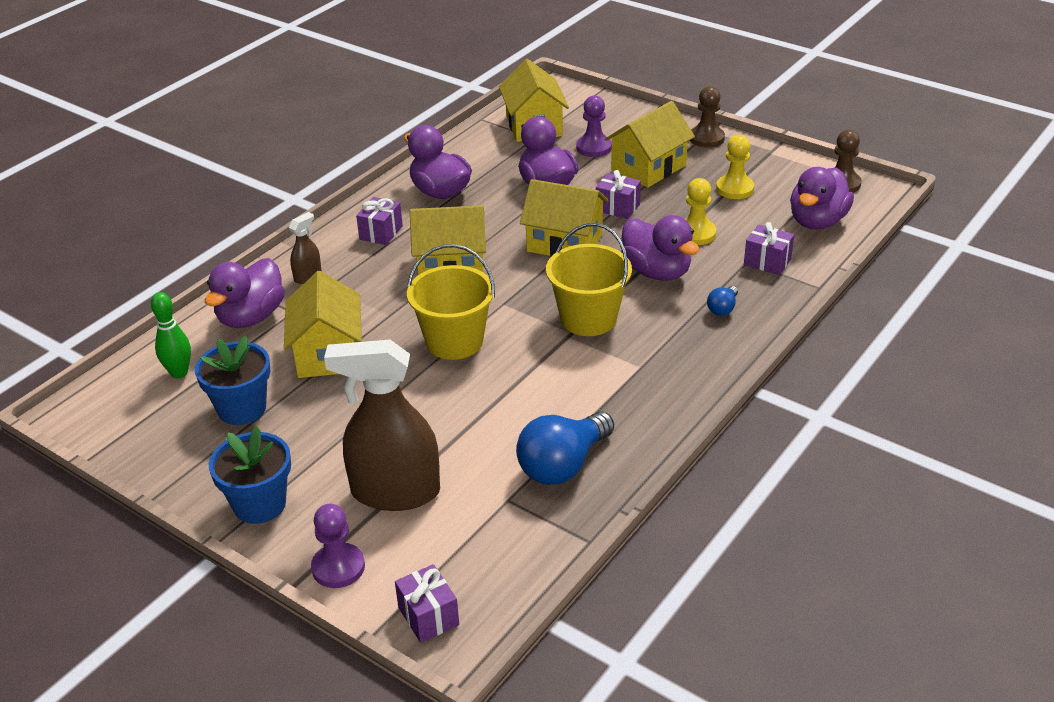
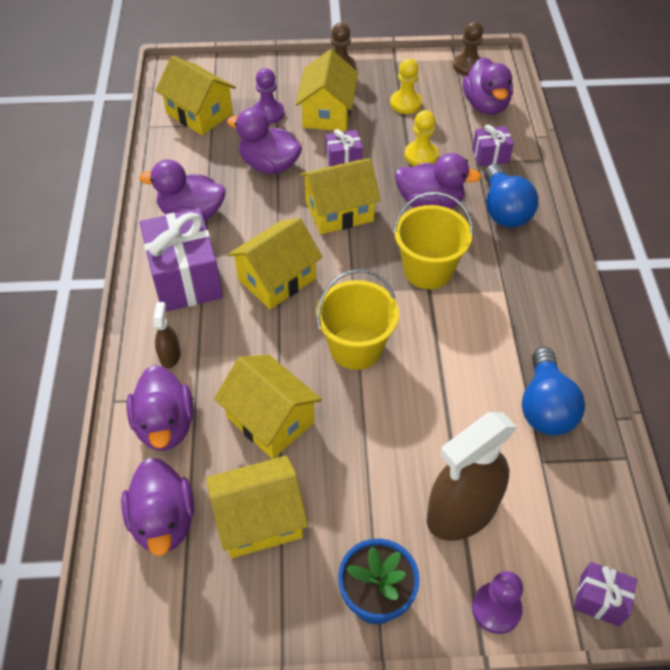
camera: 40 degrees left, 15 degrees up
green bowling pin [151,292,191,378] -> purple duck [121,458,194,556]
blue flower pot [195,336,271,425] -> yellow house [206,455,308,558]
purple gift [356,197,403,245] -> purple gift [140,208,223,312], size x2.02
blue light bulb [707,286,738,316] -> blue light bulb [484,164,538,228], size x2.12

